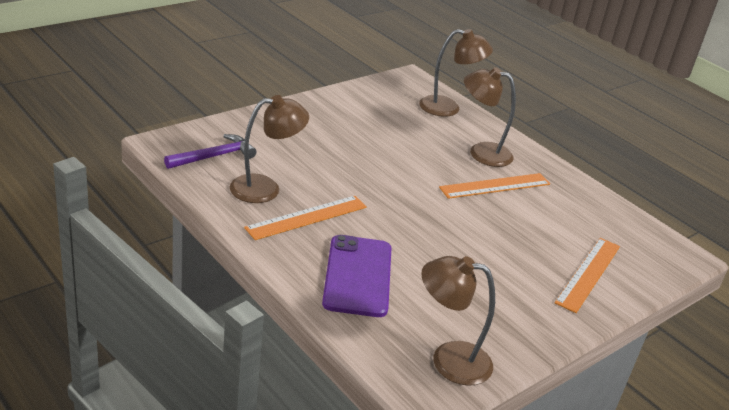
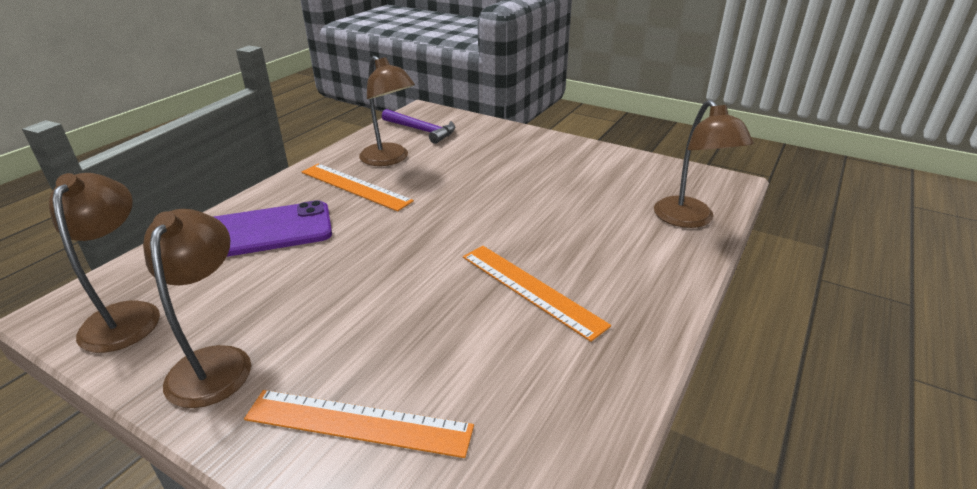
camera: 75 degrees right, 0 degrees up
brown lamp [464,67,516,167] -> brown lamp moved to [143,209,251,408]

